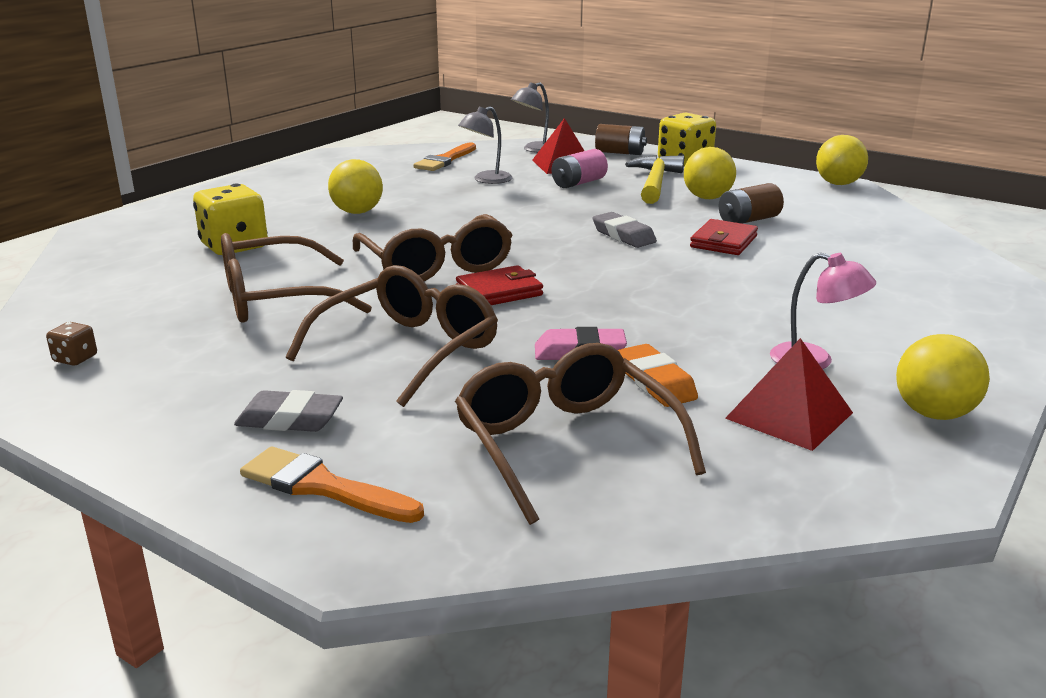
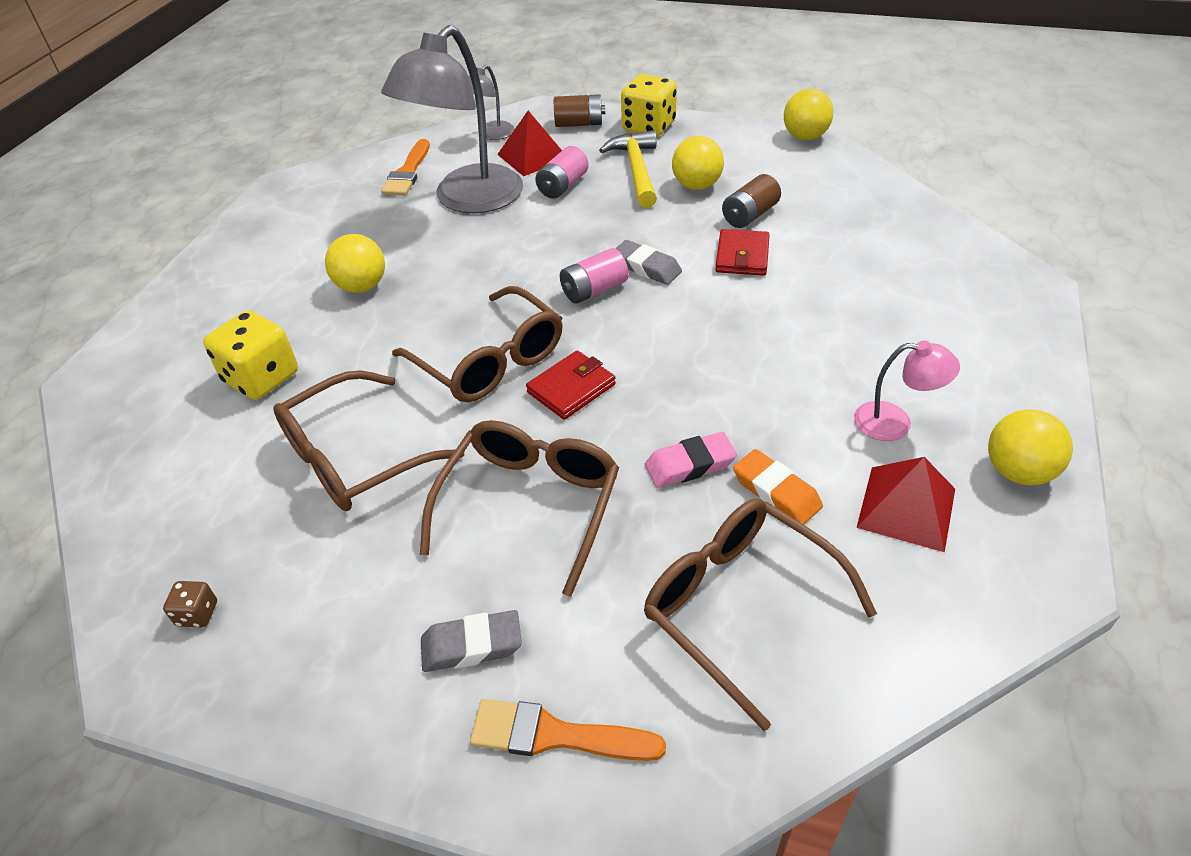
camera: 15 degrees left, 20 degrees up
grey lamp [458,106,513,184] -> grey lamp [381,25,523,214], size x2.18
none -> pink battery [560,248,629,304]

